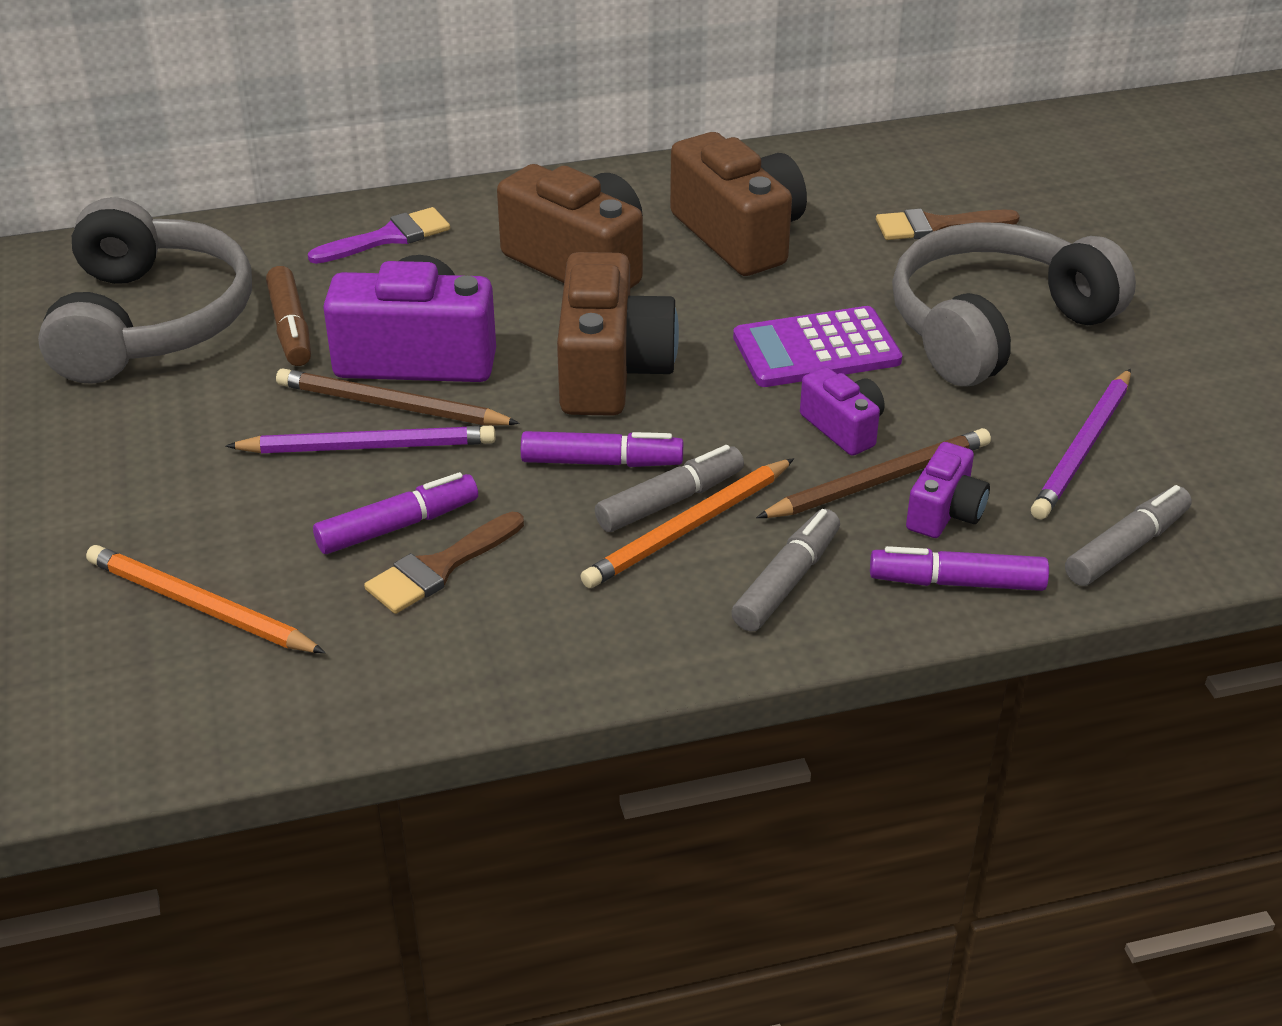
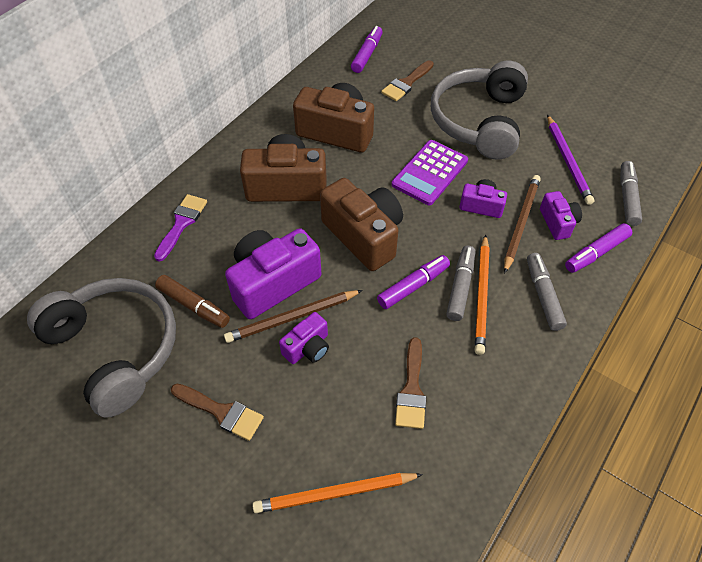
camera: 40 degrees left, 15 degrees up
purple pencil [226,426,496,453] -> purple camera [279,312,329,364]
purple marker [313,472,478,554] -> purple marker moved to [351,26,383,73]
none -> brown brush [171,384,264,441]

